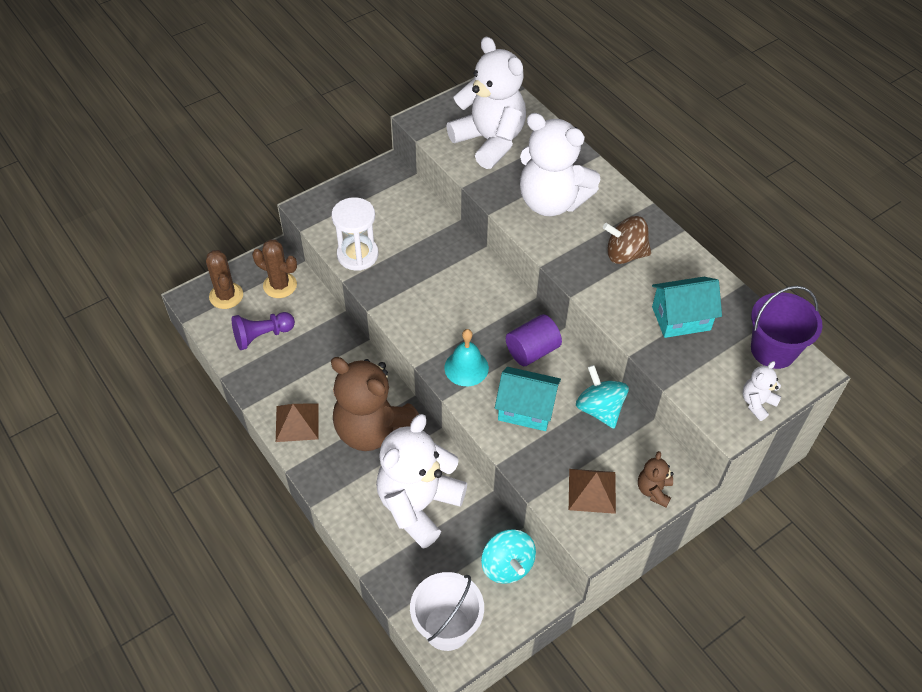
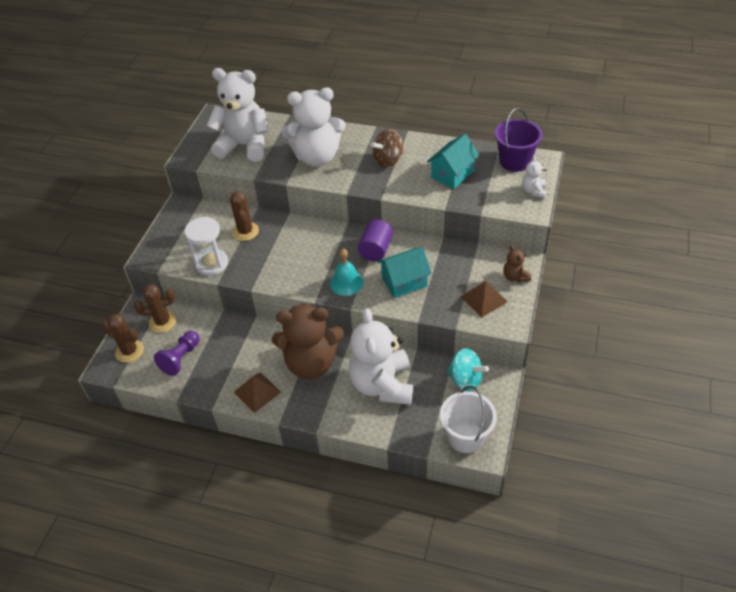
camera: 35 degrees left, 5 degrees down
turquoise spinning top [576,365,629,429] -> none
none -> brown cactus [230,191,259,241]

